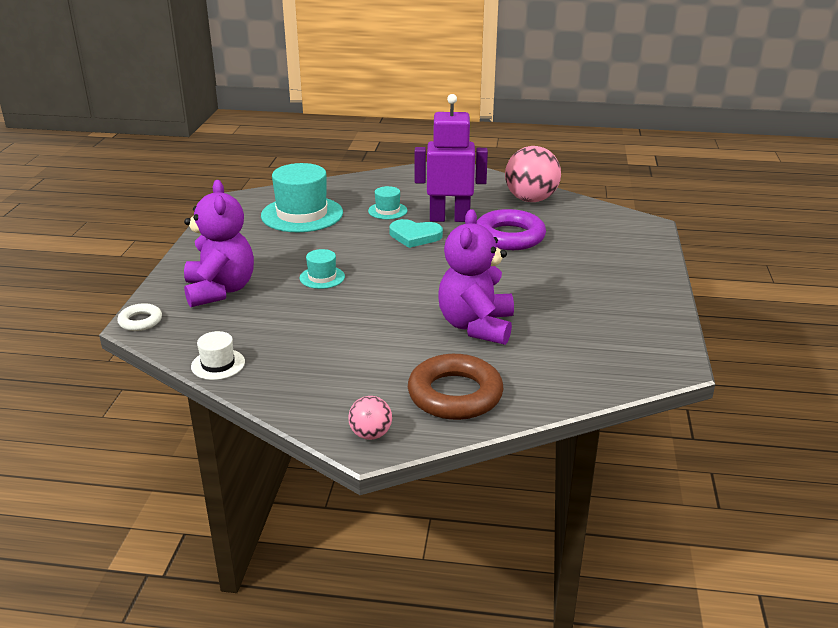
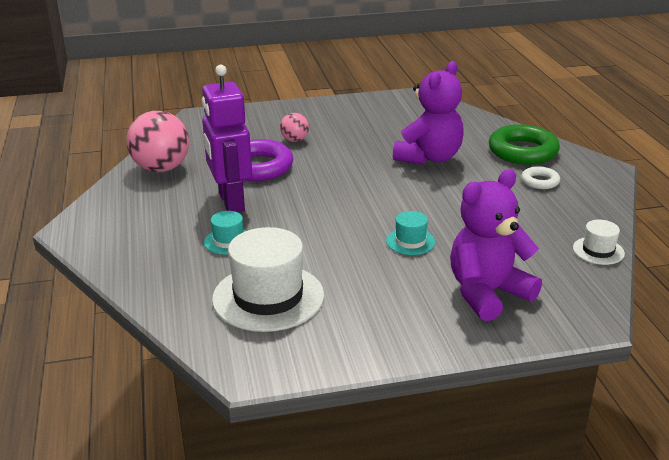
camera: 110 degrees left, 0 degrees up
white ring [117,303,162,331] -> white ring moved to [521,166,560,189]
turquoise hat [261,163,343,232] -> white hat [212,227,324,332]
pink ball [348,396,392,440] -> pink ball moved to [280,113,309,142]
turquoise heart [389,219,443,248] -> none
brown ring [408,354,504,420] -> green ring [489,124,560,165]
purple teddy bear [438,209,514,345] -> purple teddy bear turned 45 degrees counterclockwise [393,61,464,165]

